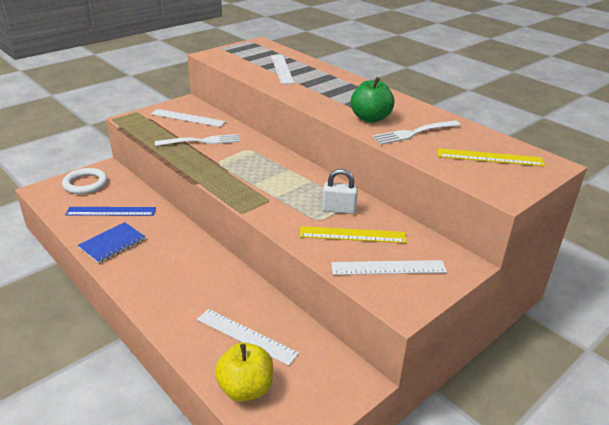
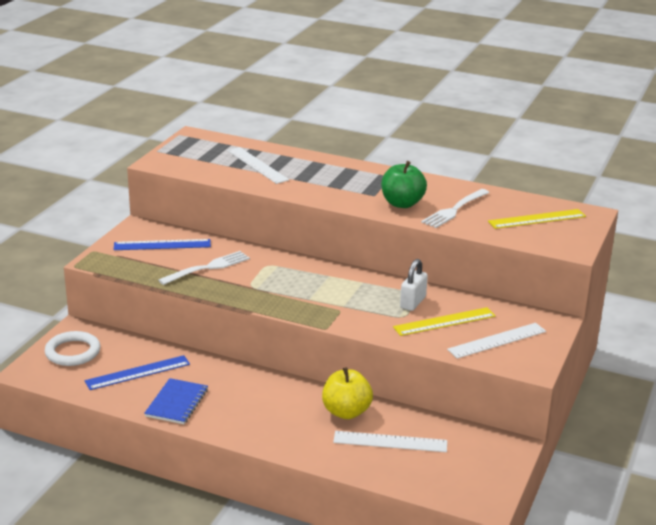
camera: 25 degrees left, 5 degrees down
white ruler [151,109,226,127] -> blue ruler [114,239,211,250]
yellow apple [215,343,273,402] -> yellow apple moved to [322,367,373,419]
white padlock [322,169,358,214] -> white padlock turned 45 degrees counterclockwise [400,259,428,311]

